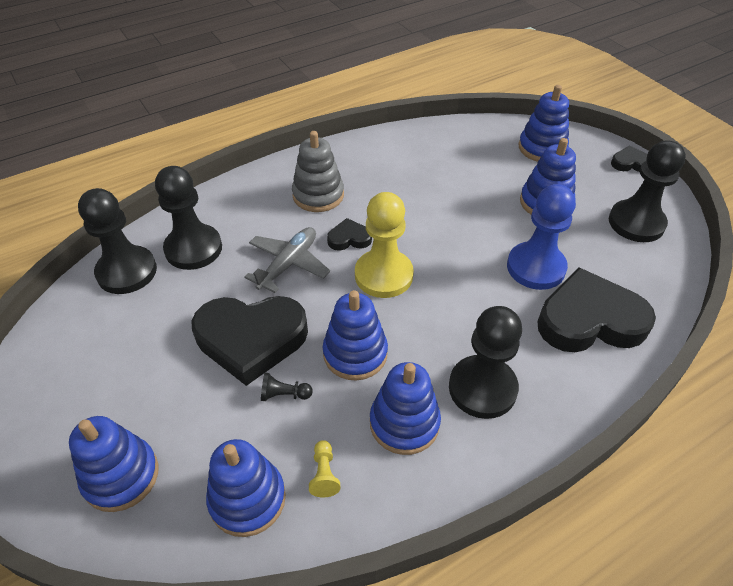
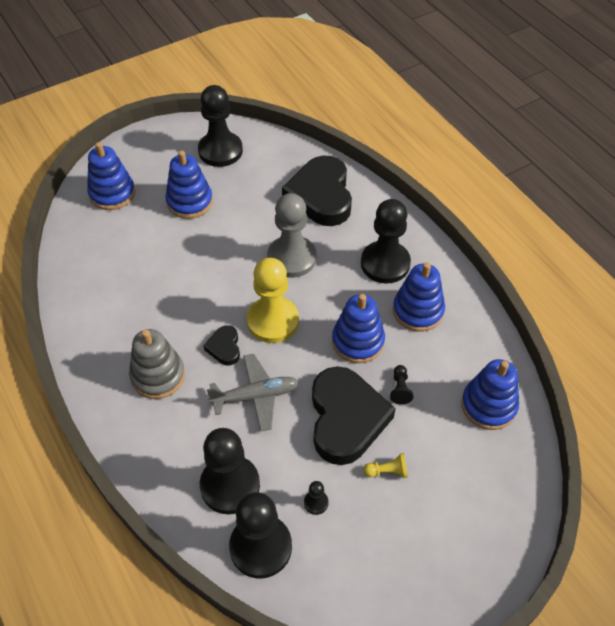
camera: 90 degrees left, 5 degrees up
blue stacking toy [69,416,158,512] -> none
grey plane [244,227,330,293] -> grey plane turned 135 degrees clockwise [207,354,299,432]
yellow pawn [309,440,341,498] -> yellow pawn moved to [363,453,408,478]
blue pawn [507,184,576,290] -> none
black heart [611,146,648,172] -> none
none -> grey pawn [267,193,317,278]
none -> black pawn [304,481,328,515]

